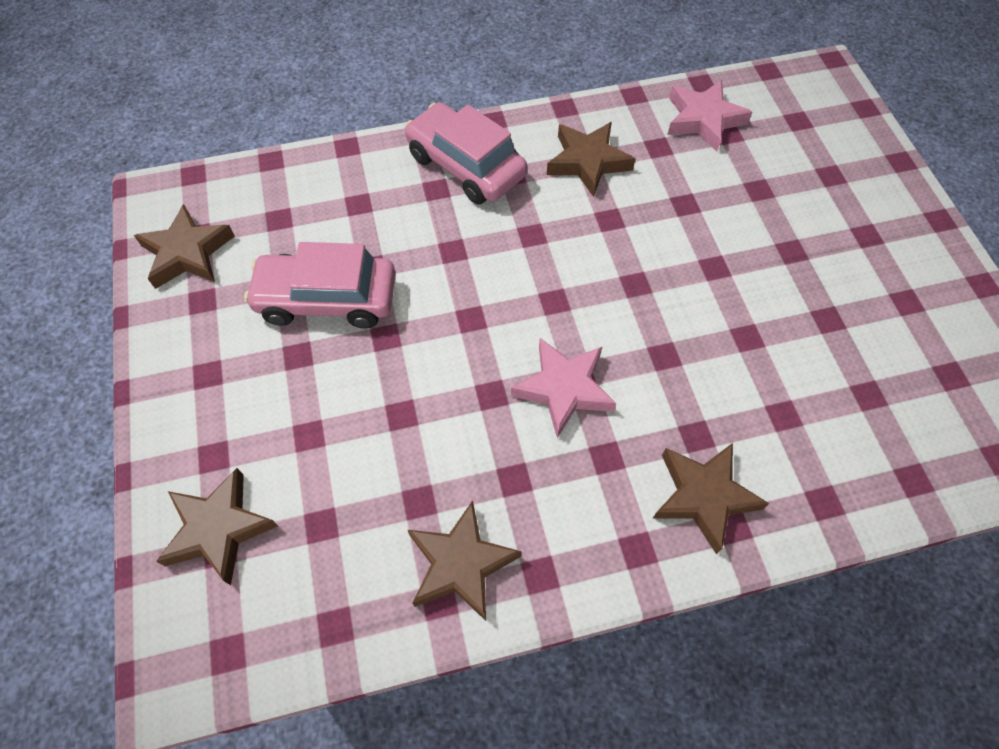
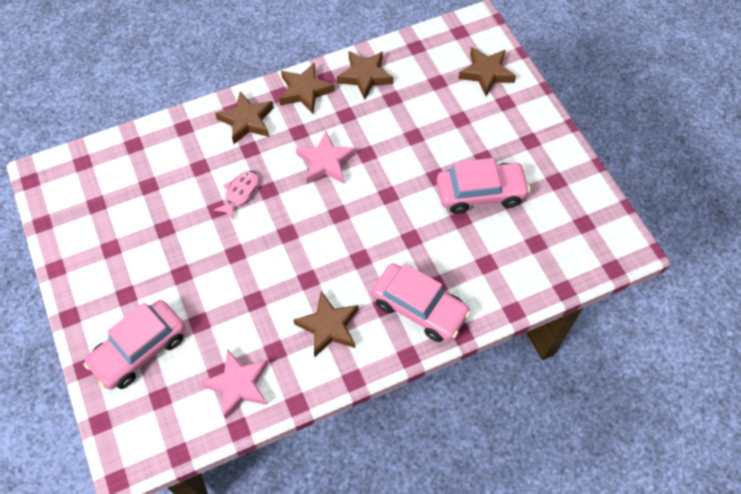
camera: 170 degrees right, 0 degrees up
brown star [134,204,235,289] -> brown star moved to [279,62,335,114]
none -> pink car [84,300,186,390]
none -> pink fish [214,170,259,221]

